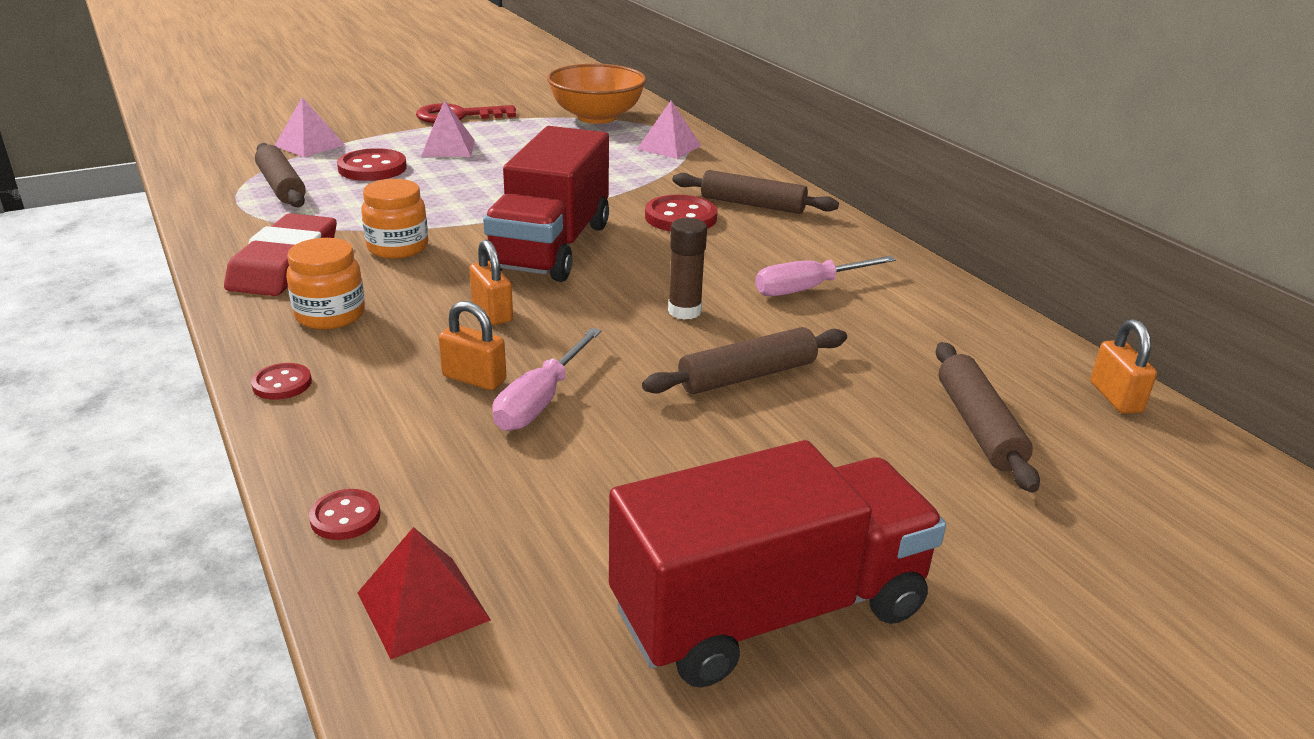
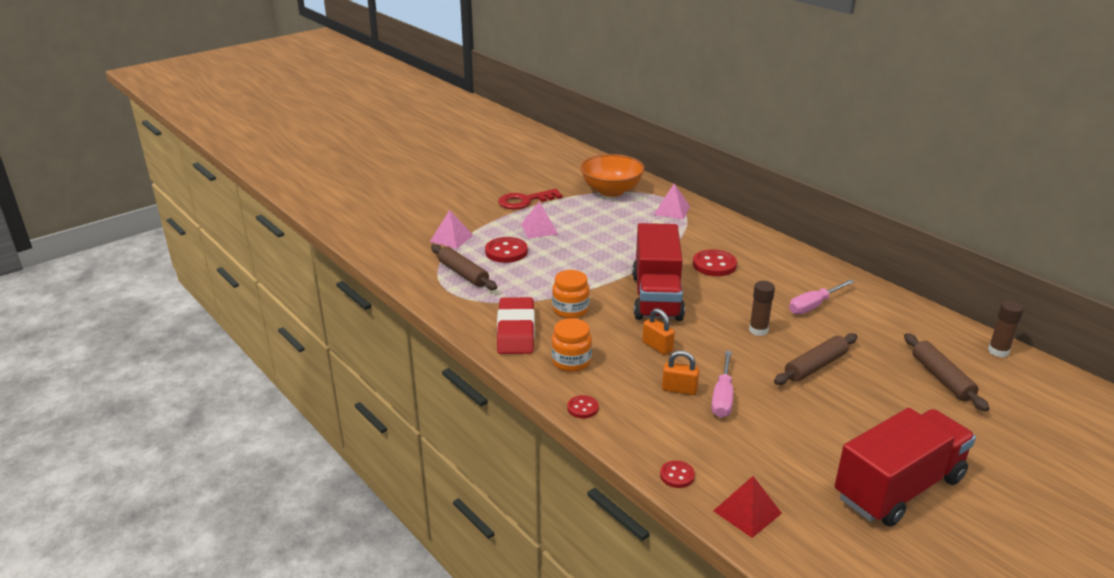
camera: 10 degrees left, 0 degrees up
brown rolling pin [673,170,839,214] -> none
orange padlock [1091,319,1157,414] -> brown glue stick [988,301,1024,357]

